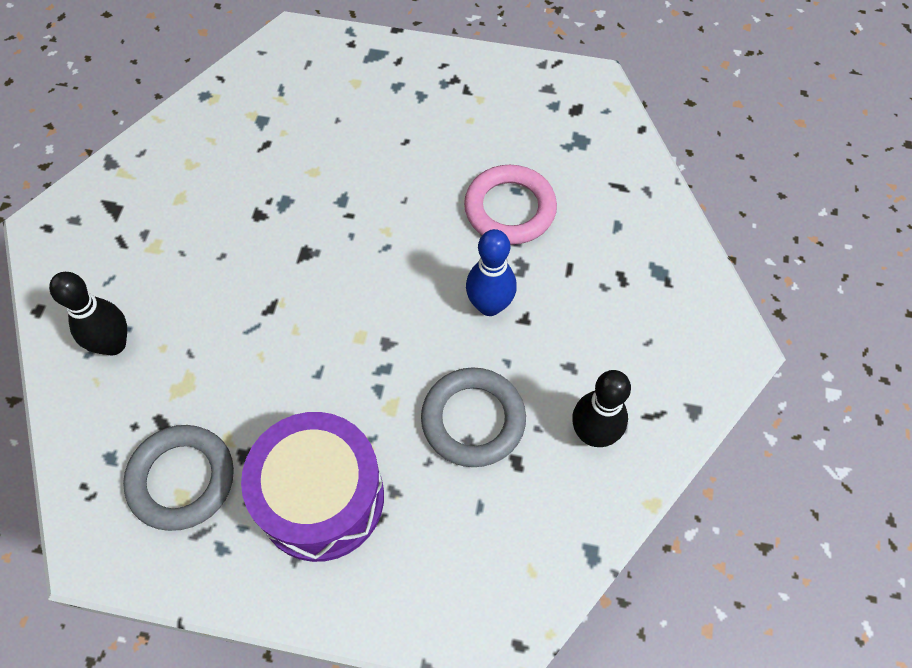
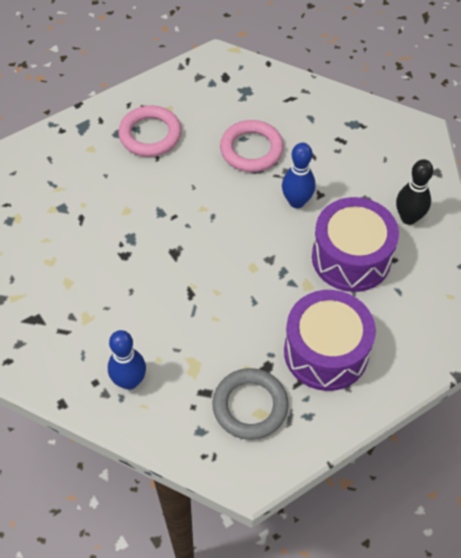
camera: 45 degrees left, 5 degrees down
black bowling pin [49,272,127,356] -> blue bowling pin [108,330,146,390]
grey ring [421,367,526,467] -> purple drum [312,197,399,292]
none -> pink ring [118,106,182,157]

